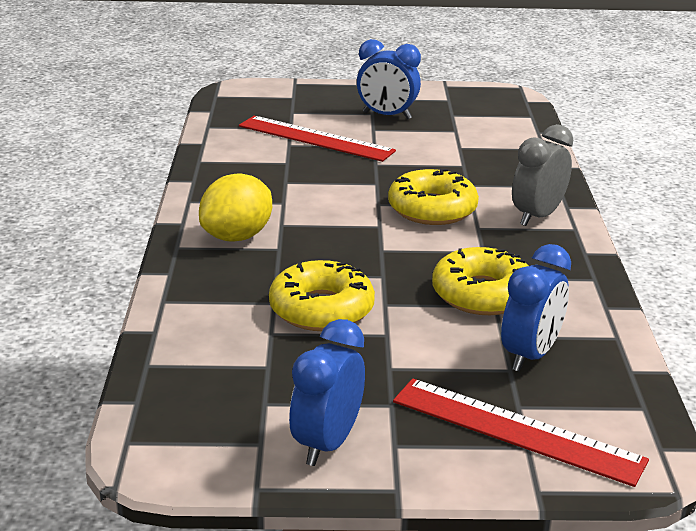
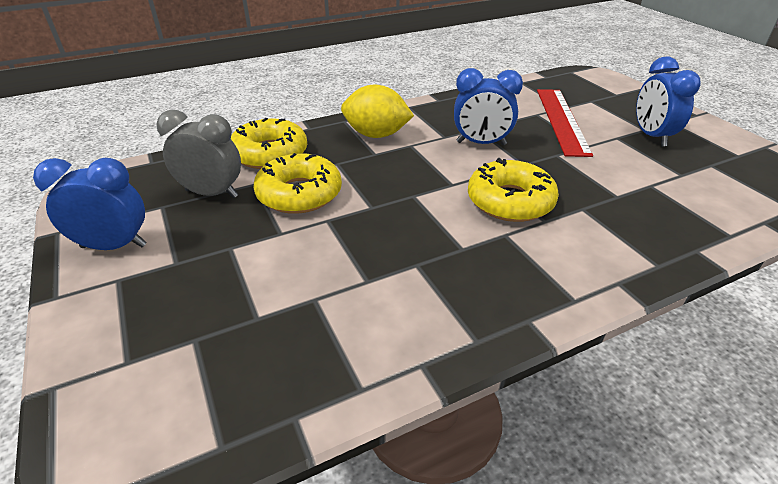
camera: 65 degrees right, 10 degrees up
red ruler [393,379,649,487] -> none
yellow donut [432,247,528,315] -> yellow donut moved to [230,118,307,169]
blue clock [501,244,571,372] -> blue clock moved to [454,68,523,145]
grey clock [512,124,573,226] -> grey clock moved to [156,110,241,198]

